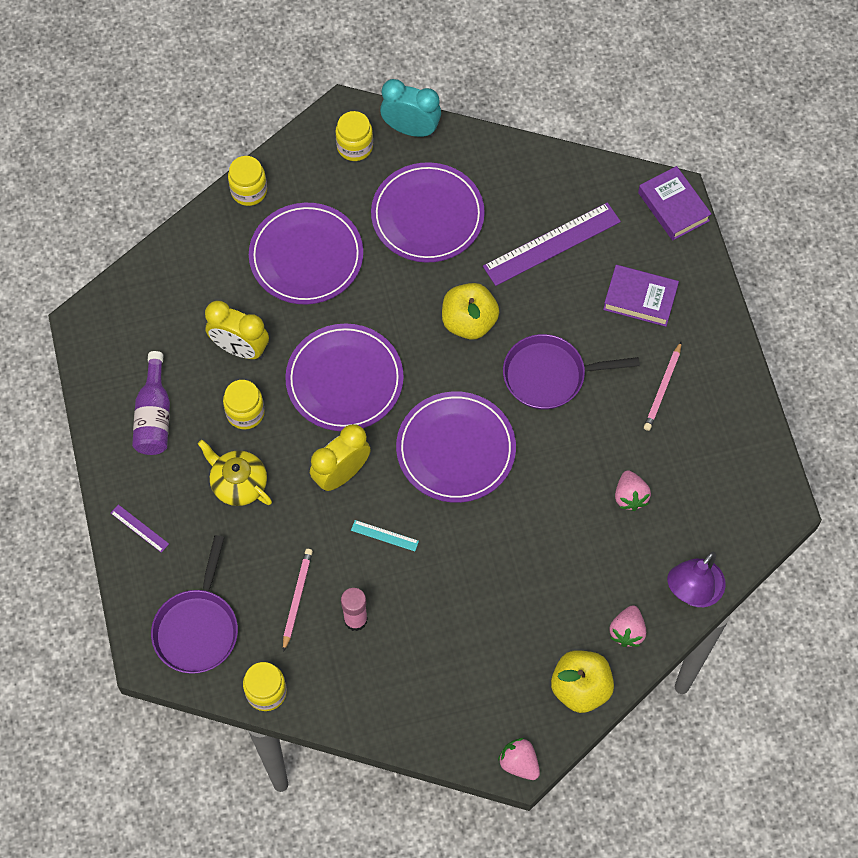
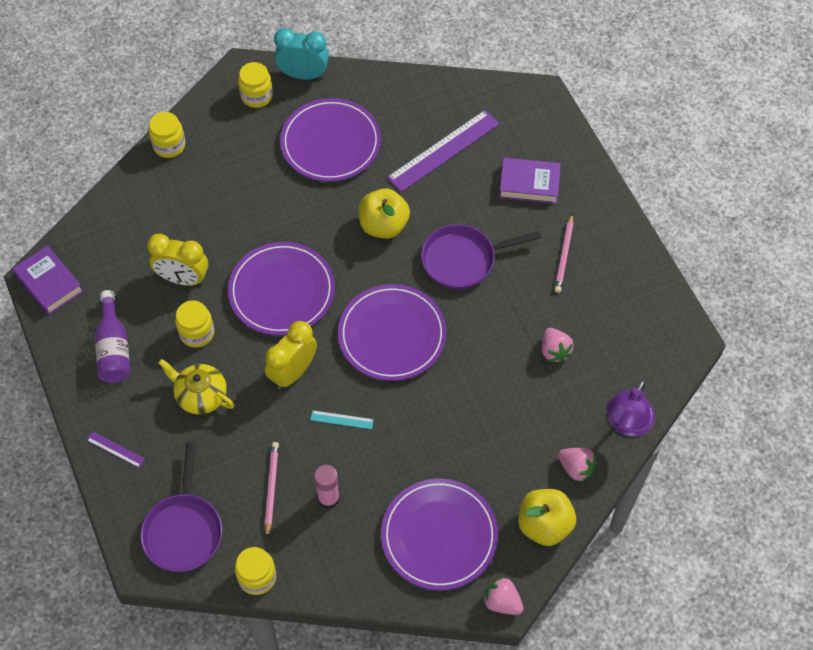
camera: 10 degrees left, 5 degrees down
purple plate [249,203,363,304] -> purple plate moved to [381,479,498,590]
pink strawberry [610,605,646,647] -> pink strawberry turned 60 degrees counterclockwise [558,448,597,482]
purple book [638,166,712,241] -> purple book moved to [13,245,83,315]

